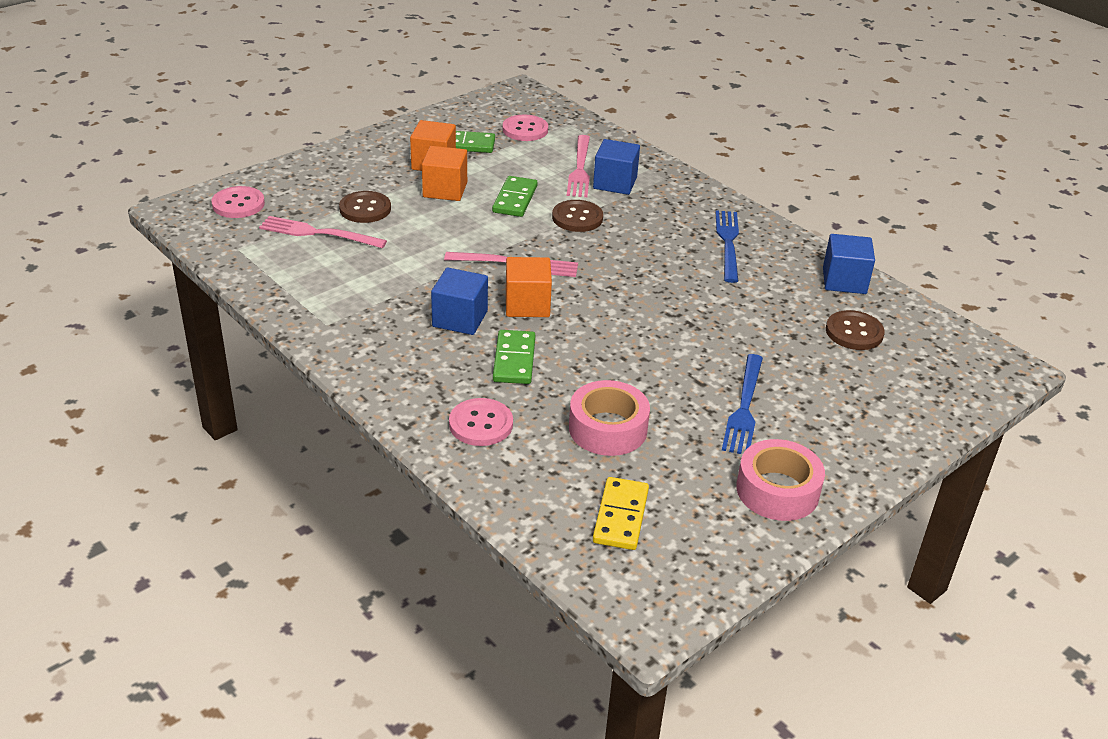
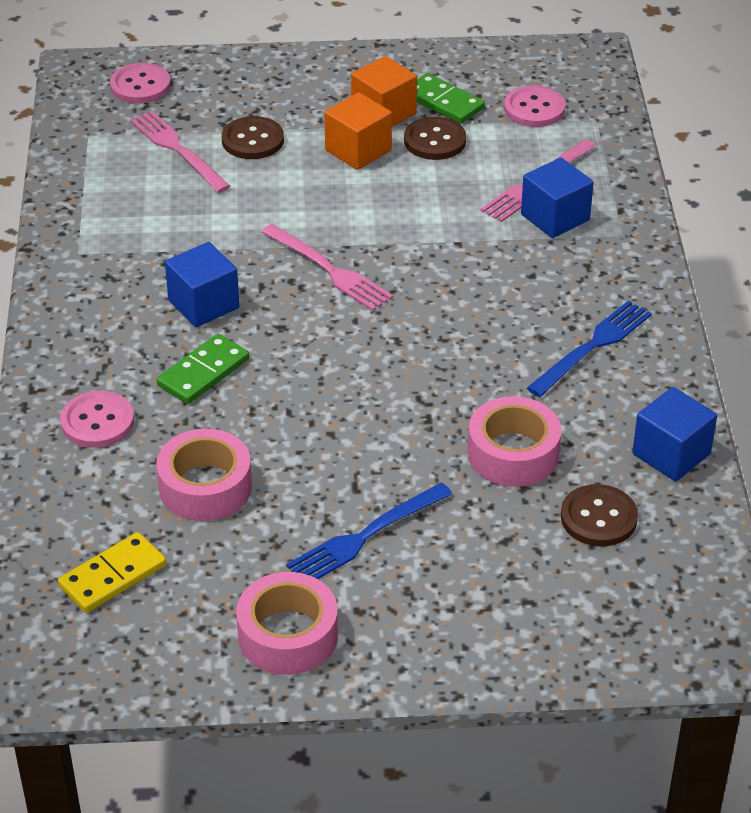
camera: 40 degrees right, 5 degrees up
green domino [492,176,538,217] -> none
orange cube [506,257,552,317] -> none
brown button [552,200,603,232] -> brown button moved to [404,117,466,160]
none -> pink tape [468,396,561,487]

